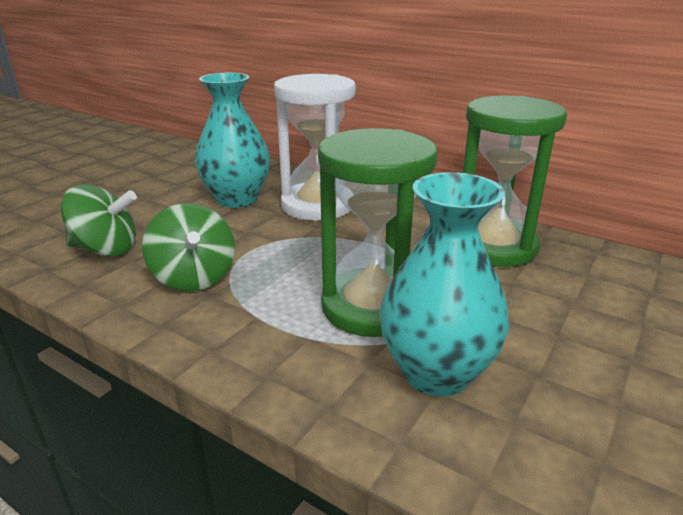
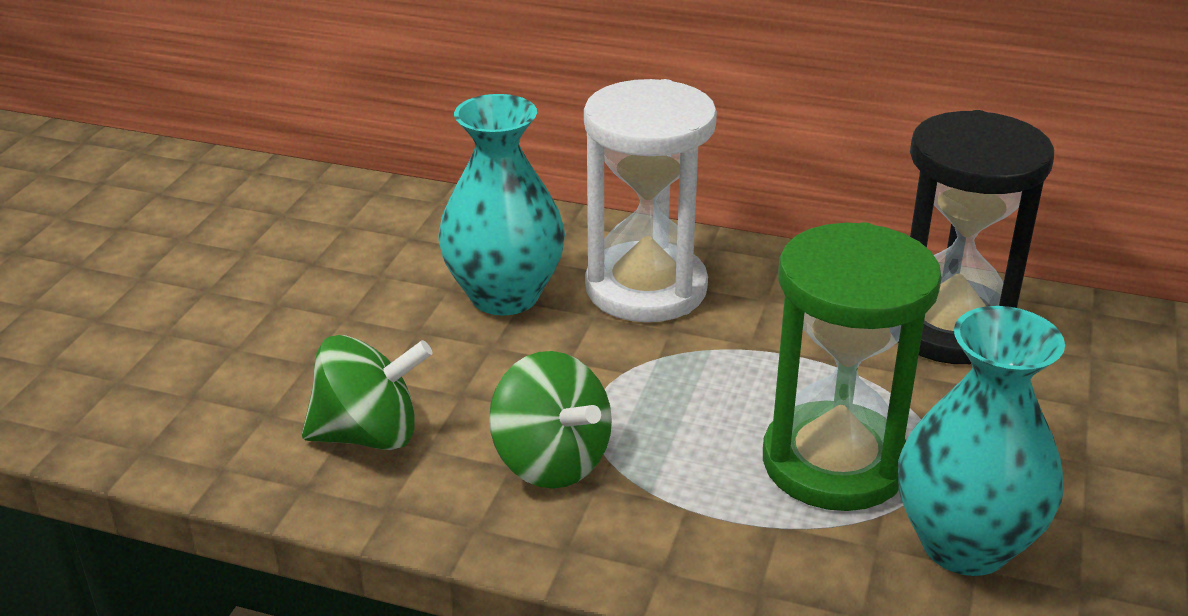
camera: 15 degrees left, 5 degrees up
green hourglass [463,96,567,267] -> black hourglass [898,110,1054,364]

